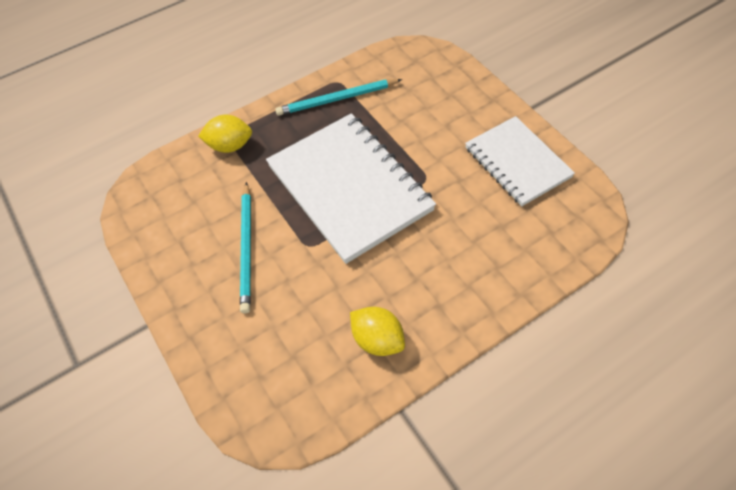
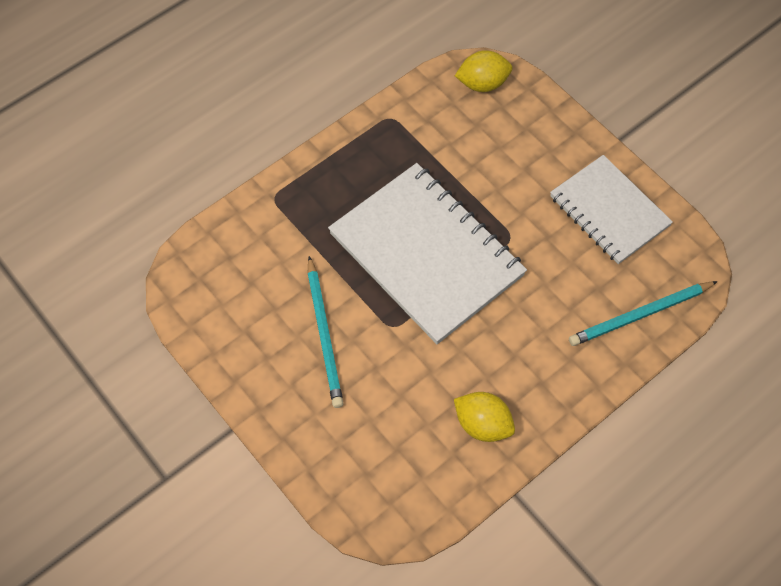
camera: 10 degrees left, 5 degrees up
yellow lemon [198,115,252,153] -> yellow lemon moved to [455,50,512,92]
turquoise pencil [275,79,402,116] -> turquoise pencil moved to [569,281,718,346]

